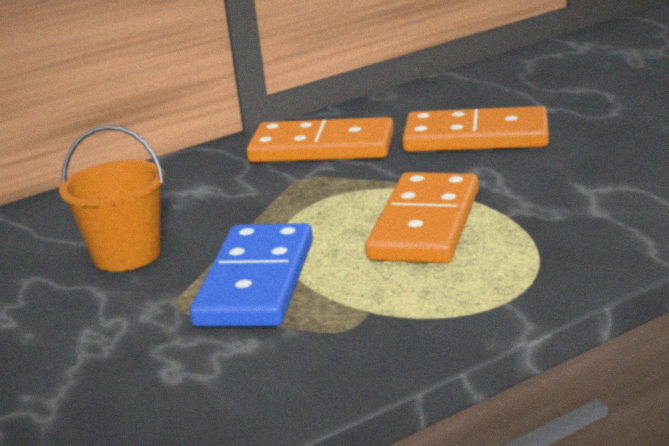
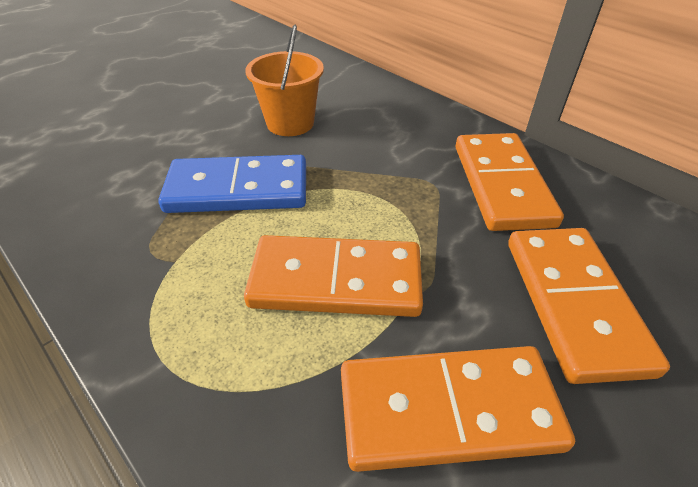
camera: 75 degrees right, 20 degrees up
none -> orange domino [341,346,575,472]

